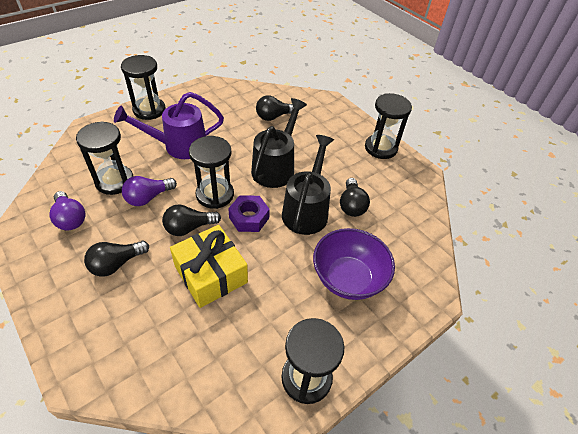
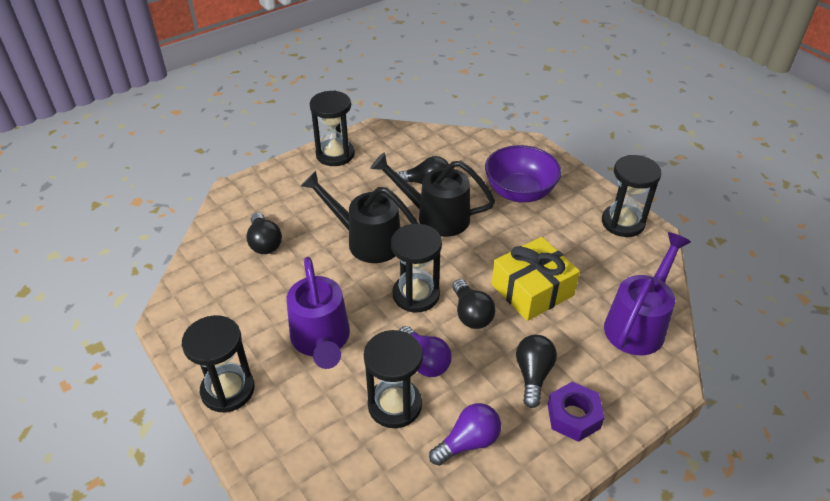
camera: 85 degrees left, 5 degrees down
black light bulb [84,241,149,277] -> black light bulb turned 135 degrees counterclockwise [516,335,557,408]
purple nut [228,195,270,232] -> purple nut moved to [548,382,605,442]
none -> purple watering can [604,232,691,355]

